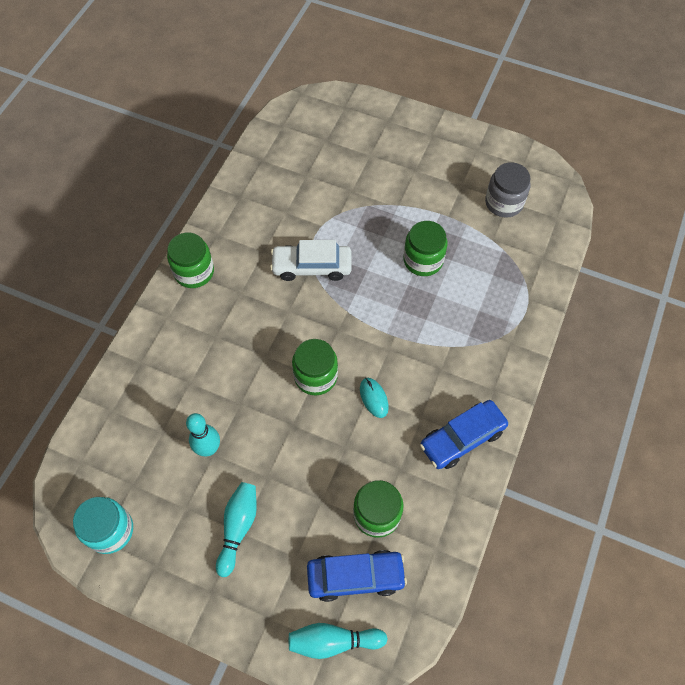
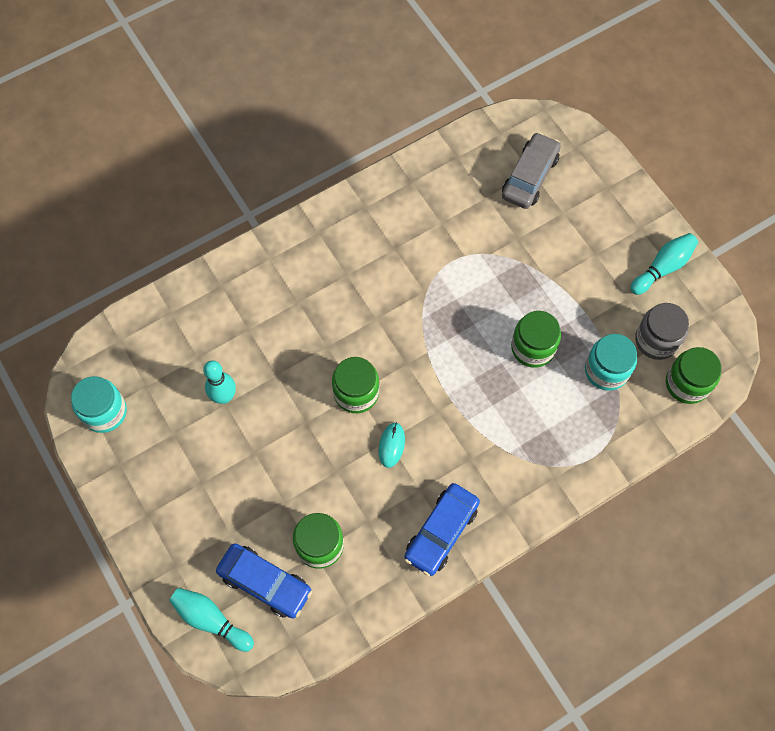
camera: 35 degrees right, 5 degrees up
green jar [167,232,214,288] -> green jar moved to [666,347,722,404]
turquoise bowling pin [216,482,257,577] -> turquoise bowling pin moved to [630,233,698,295]
white car [270,240,352,281] -> none
blue car [420,400,508,469] -> blue car turned 60 degrees counterclockwise [404,483,480,576]
none -> grey car [502,132,561,209]
none -> turquoise jar [585,334,637,391]

